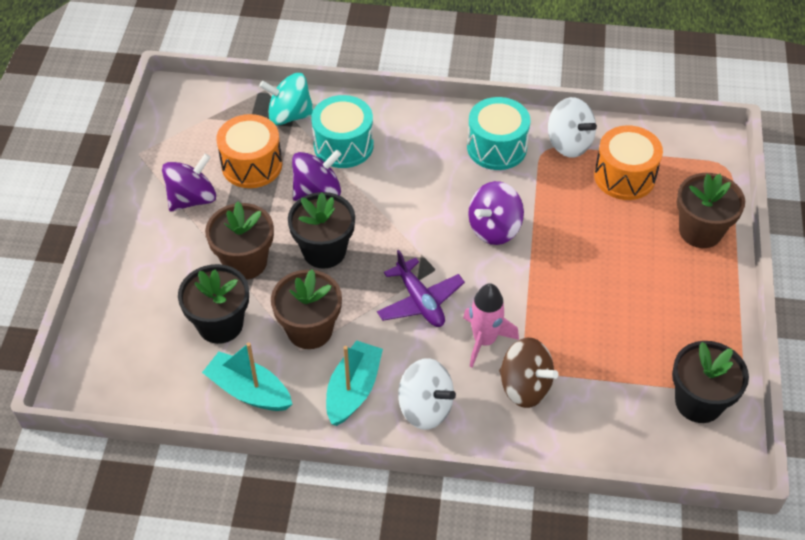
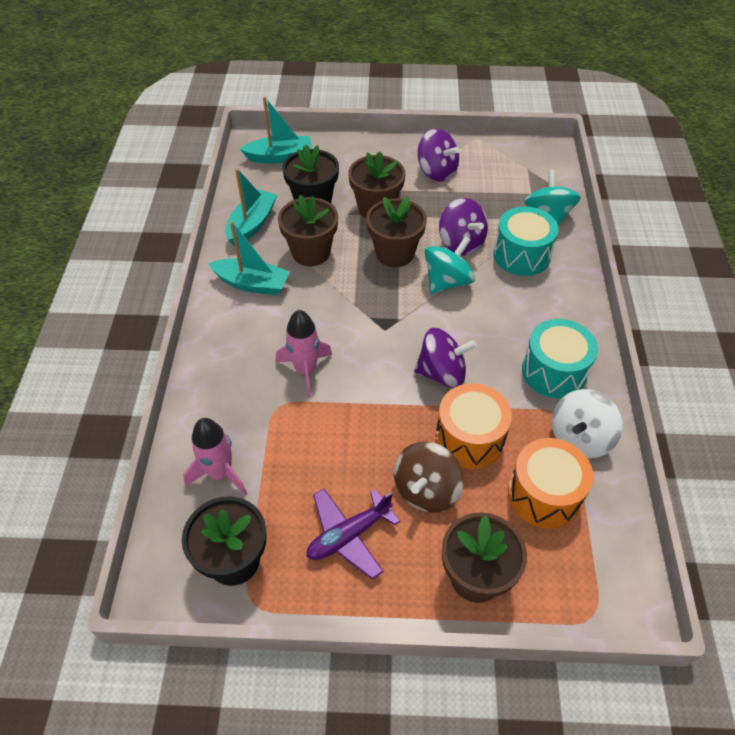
camera: 85 degrees right, 0 degrees up
orange drum [216,114,282,188] -> orange drum moved to [436,383,512,469]
black flower pot [288,192,355,269] -> brown flower pot [366,196,427,267]
purple plane [377,250,465,327] -> purple plane moved to [307,488,400,579]
white spinning top [398,358,456,430] -> none
purple spinning top [468,181,524,245] -> purple spinning top turned 135 degrees clockwise [414,328,477,388]
brown spinning top [499,338,559,408] -> brown spinning top moved to [394,441,464,513]
none -> pink rocket [183,418,247,495]
none -> turquoise boat [240,96,312,164]
none -> turquoise spinning top [425,236,475,294]

